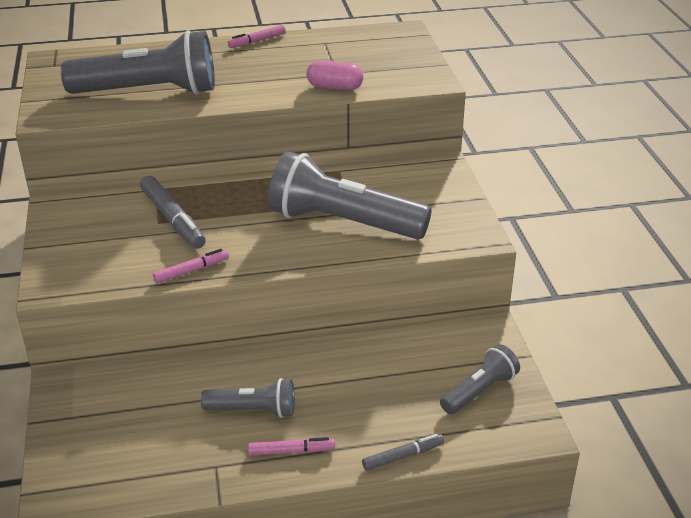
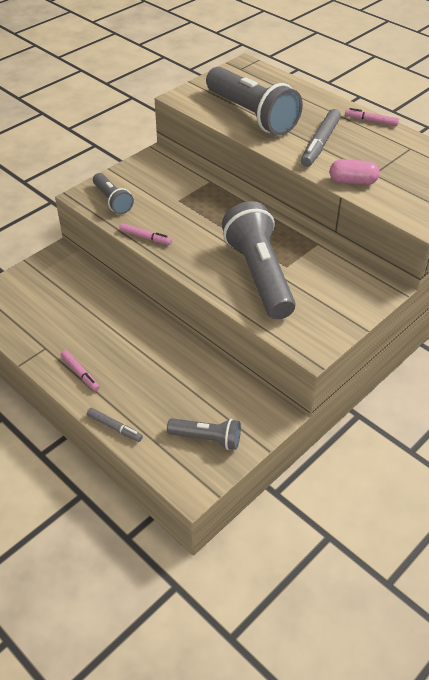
camera: 55 degrees right, 10 degrees up
grey marker [140,176,206,249] -> grey marker moved to [301,109,341,167]
grey flashlight [201,378,295,418] -> grey flashlight moved to [93,173,134,214]
pink capsule [307,60,363,90] -> pink capsule turned 60 degrees counterclockwise [330,159,380,185]

